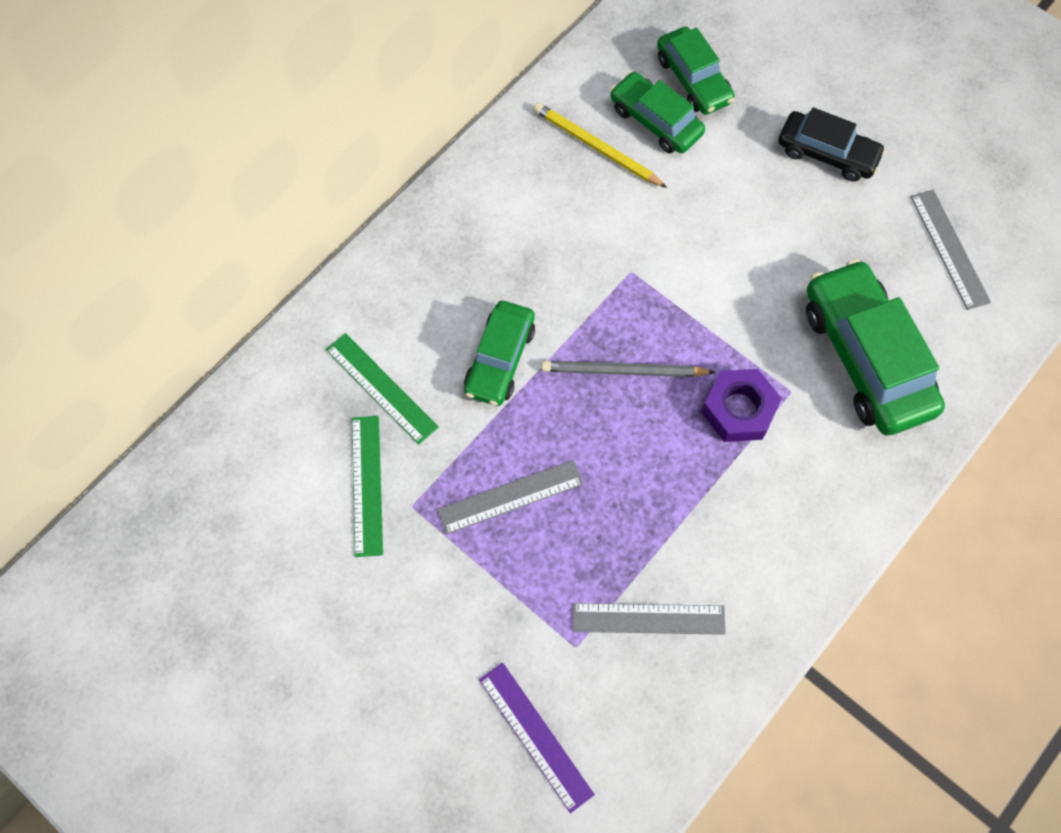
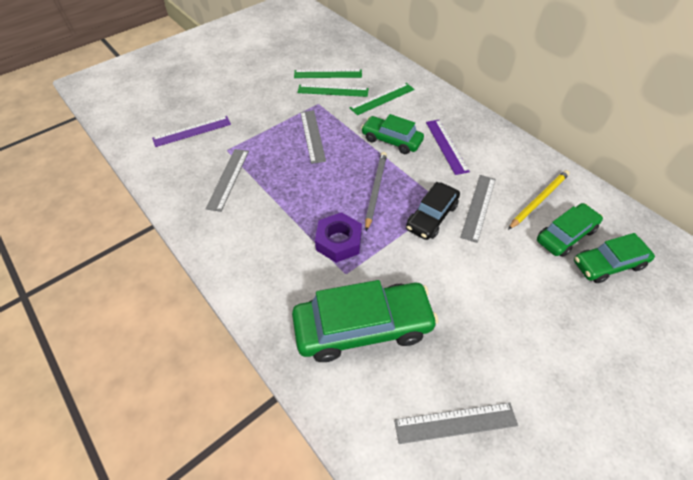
camera: 100 degrees right, 15 degrees down
black car [779,107,886,181] -> black car moved to [406,182,460,240]
none -> green ruler [294,69,362,78]
none -> purple ruler [426,120,470,175]
none -> grey ruler [460,175,496,243]

